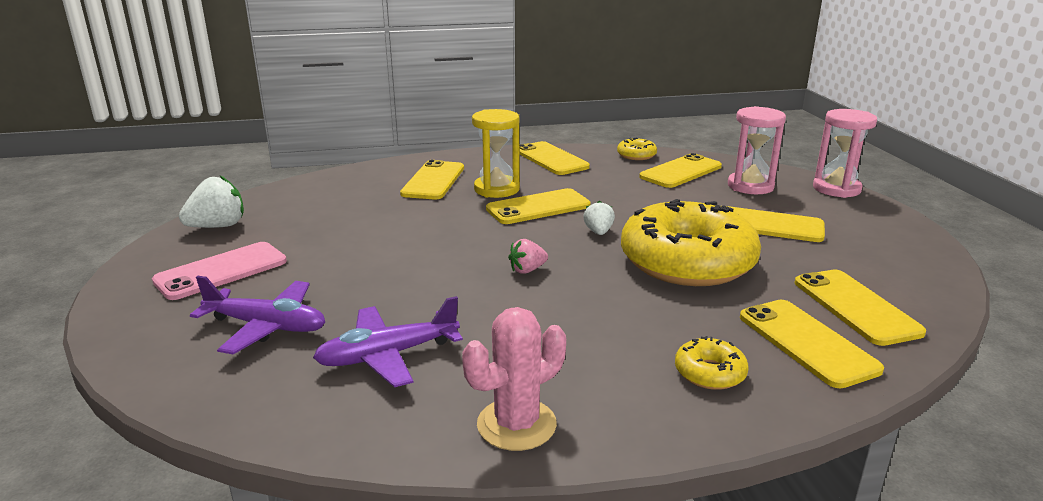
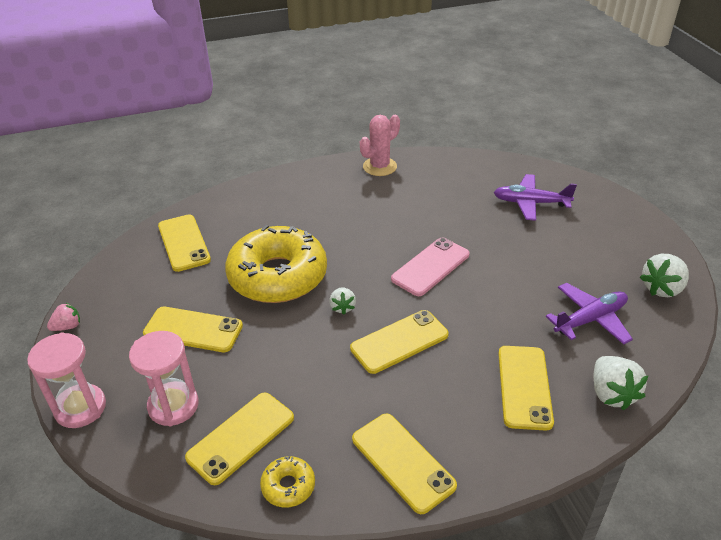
camera: 175 degrees right, 15 degrees up
pink phone [152,242,287,300] -> pink phone moved to [391,238,470,296]
purple plane [313,296,463,387] -> purple plane moved to [545,283,633,345]
yellow hourglass [472,109,520,198] -> none
pink strawberry [508,239,548,274] -> pink strawberry moved to [47,303,80,331]
yellow donut [675,336,749,390] -> none
yellow phone [740,300,884,388] -> none
none -> white strawberry [594,356,648,410]

